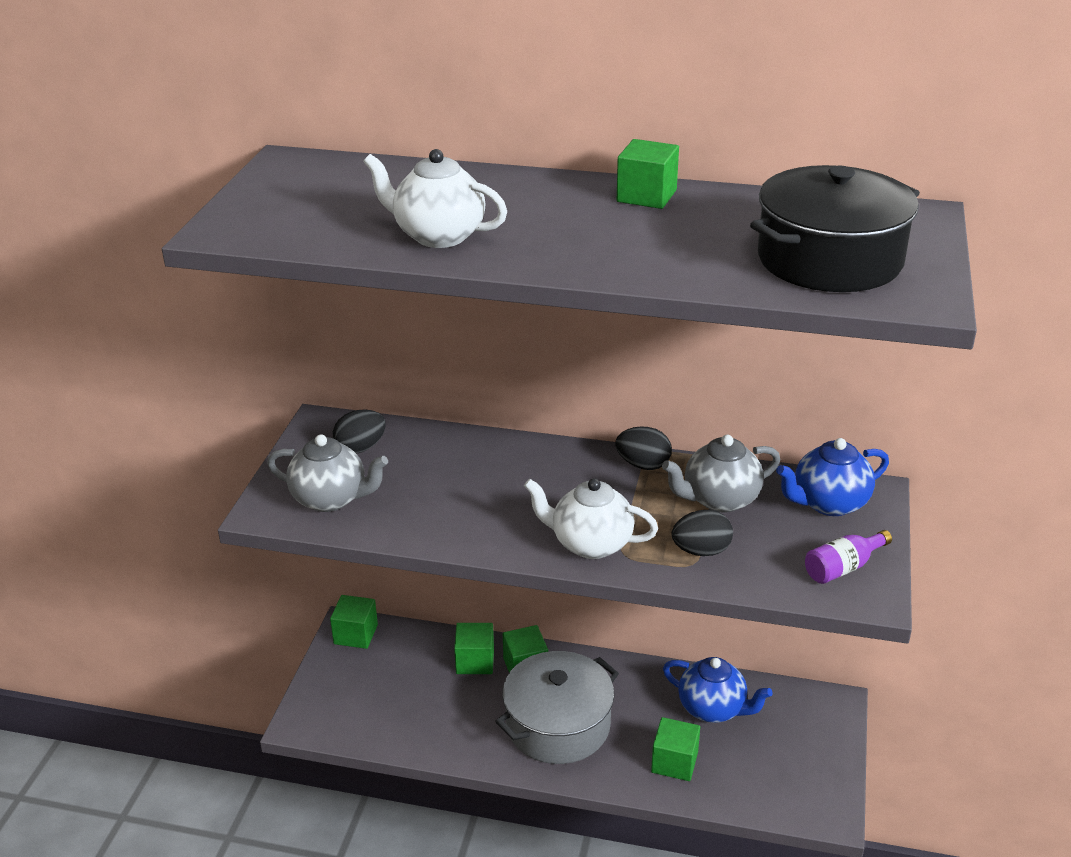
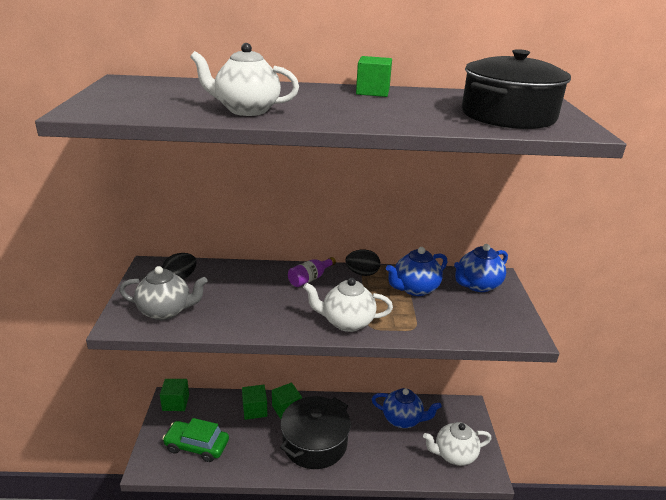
camera: 15 degrees left, 5 degrees down
grey pot [495,651,619,764] -> black pot [280,396,351,469]
green cube [651,717,700,781] -> none
grey teapot [662,435,780,513] -> blue teapot [386,247,447,296]
black egg [672,510,733,556] -> none
purple bottle [805,530,892,584] -> purple bottle moved to [288,257,336,287]
none -> green car [162,418,229,462]
none -> white teapot [423,422,492,466]

